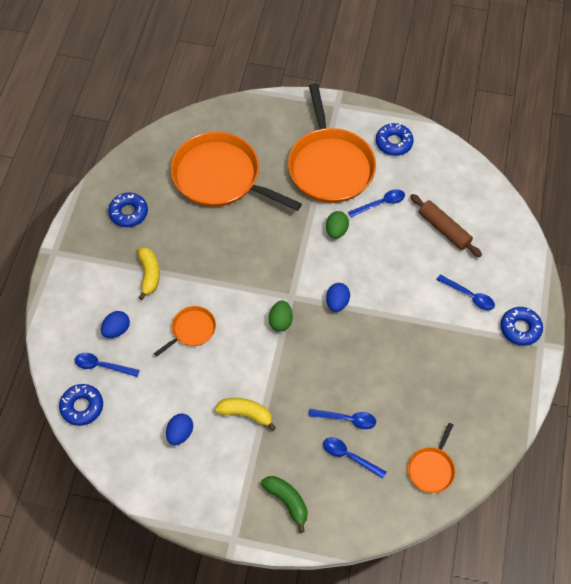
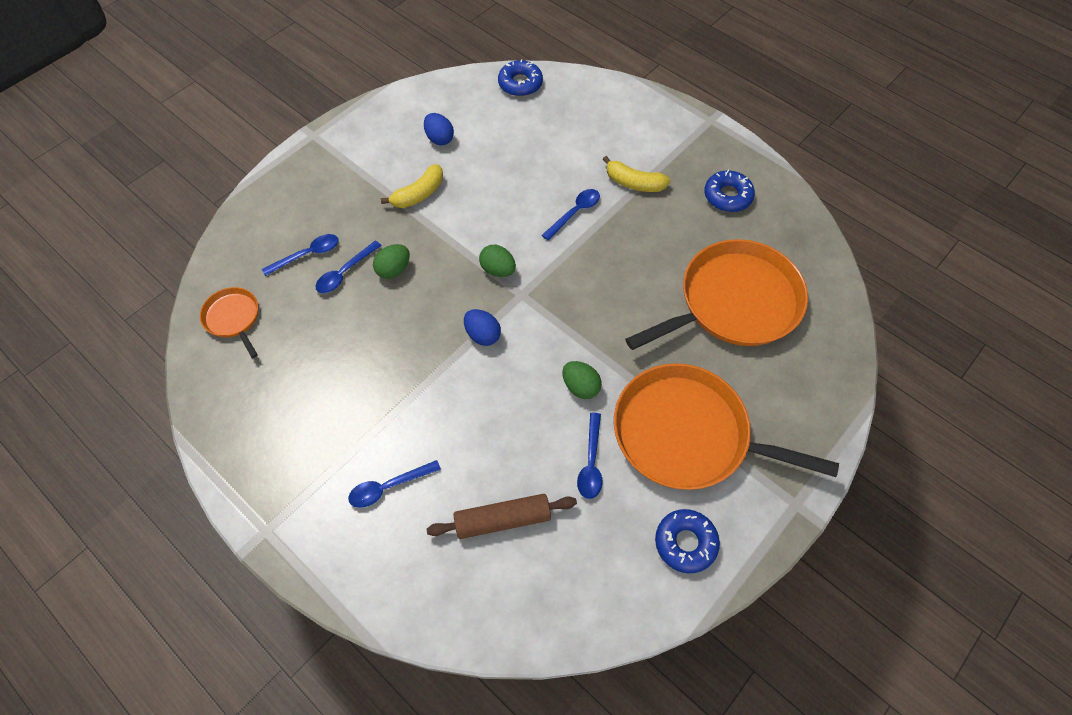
camera: 120 degrees right, 0 degrees up
blue spoon [75,353,140,377] -> blue spoon moved to [542,189,600,241]
blue egg [101,311,130,338] -> none
orange pan [154,306,216,357] -> none
green banana [261,476,308,533] -> none
blue donut [501,307,543,346] -> none
none -> green egg [373,244,410,279]

